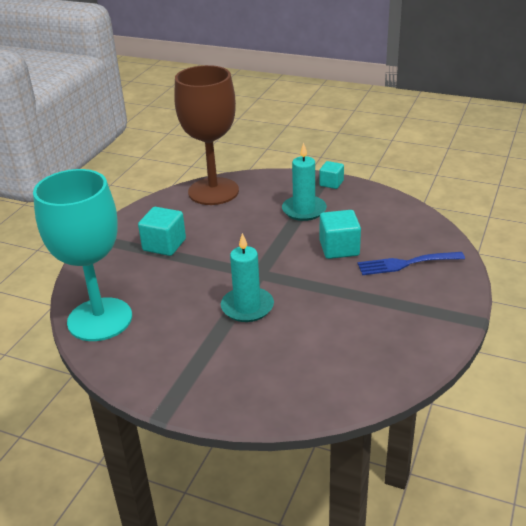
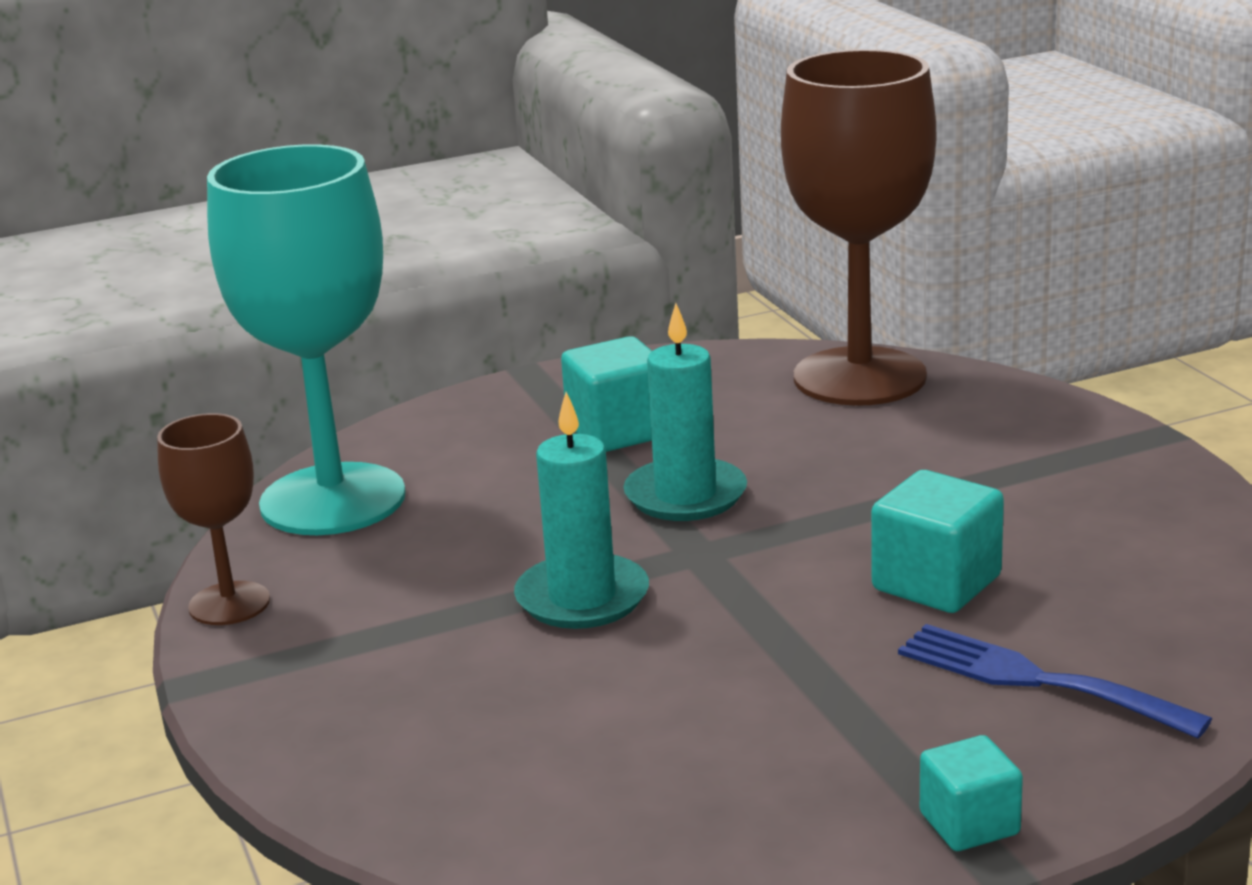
camera: 45 degrees right, 10 degrees down
turquoise candle [282,143,327,221] -> turquoise candle moved to [624,303,747,521]
turquoise cube [319,161,344,189] -> turquoise cube moved to [920,735,1023,851]
none -> brown goblet [157,413,270,625]

